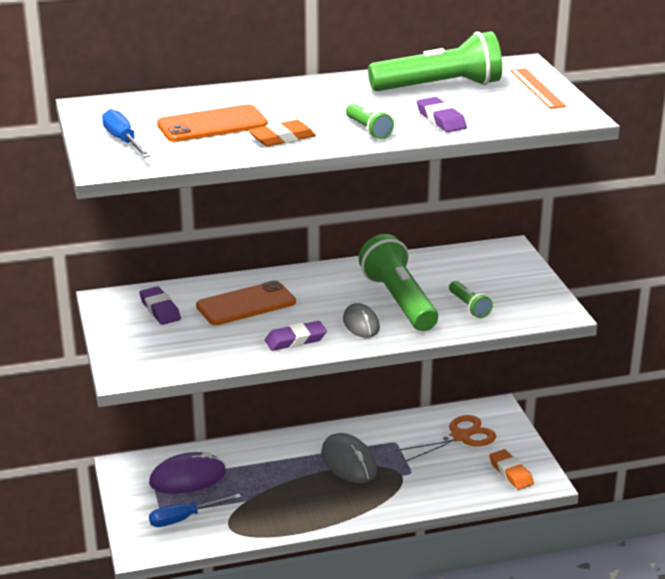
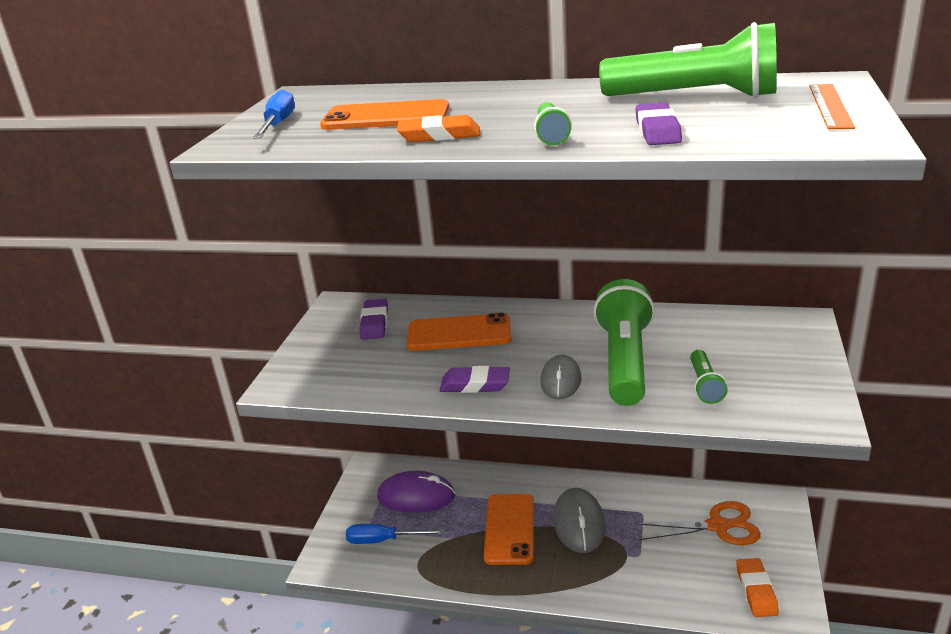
camera: 30 degrees right, 0 degrees up
none -> orange phone [484,494,534,565]

